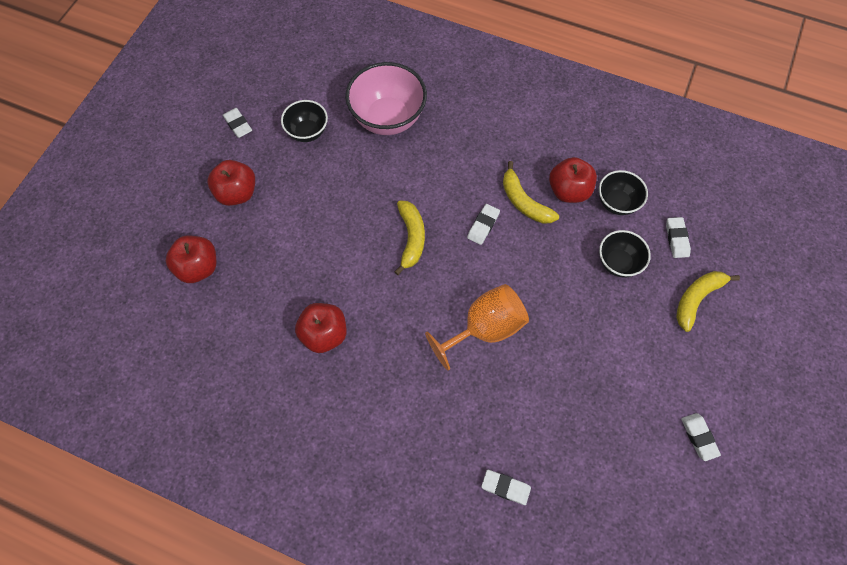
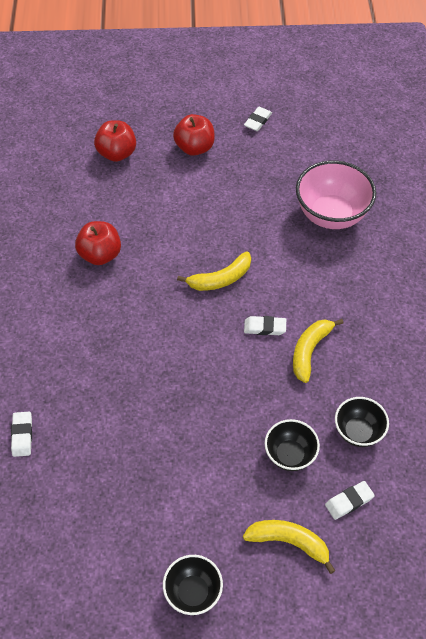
camera: 65 degrees right, 10 degrees down
black bowl [281,100,328,142] -> black bowl moved to [163,555,223,615]
orange goblet [425,284,529,370] -> none
red apple [549,157,597,203] -> none
white eraser [681,413,721,461] -> none

